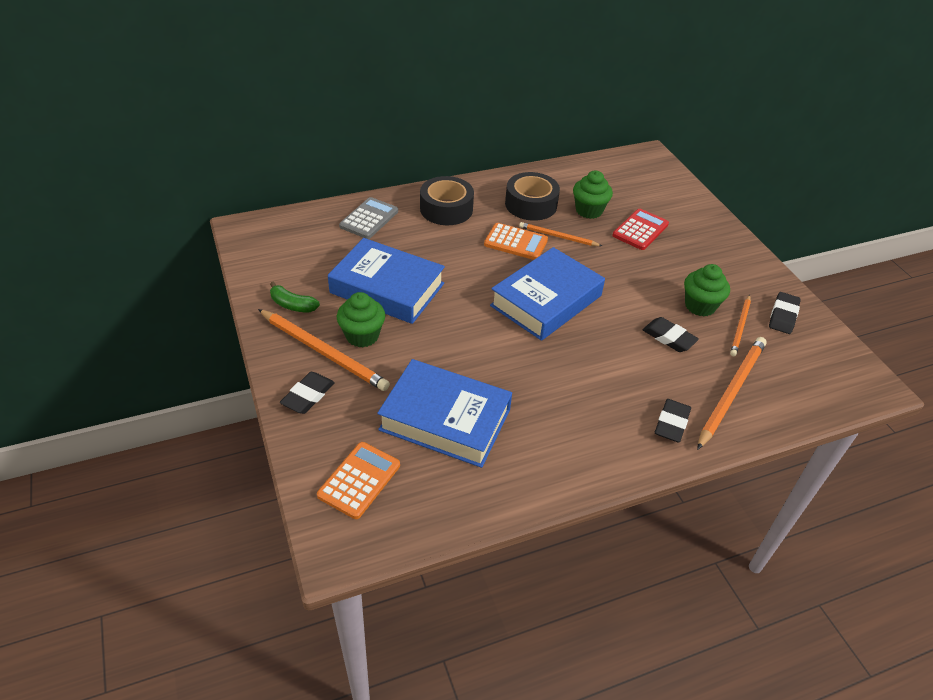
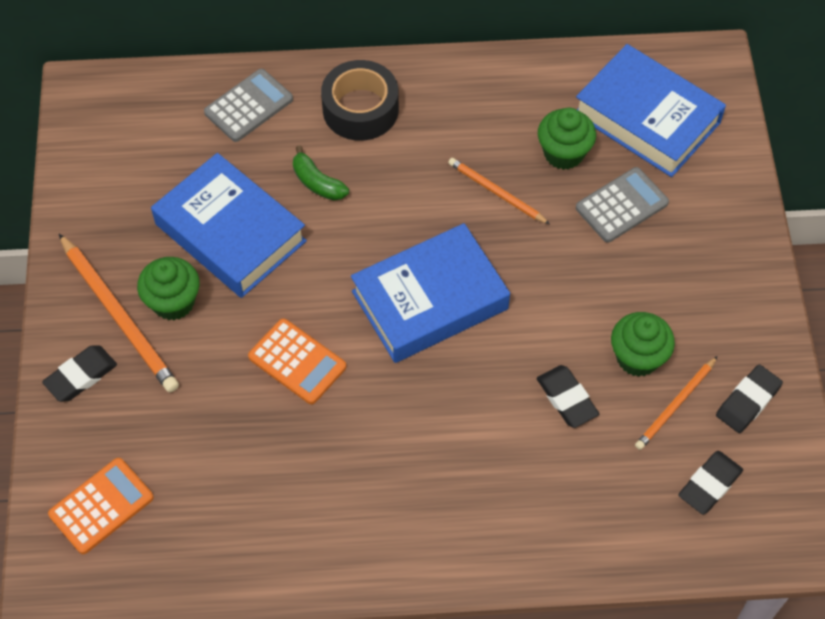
camera: 20 degrees right, 15 degrees up
green banana [270,282,320,313] -> green banana moved to [293,145,349,201]
blue book [377,359,512,468] -> blue book moved to [576,44,726,177]
orange calculator [484,223,548,260] -> orange calculator moved to [248,318,346,404]
black tape [505,172,560,221] -> none
red calculator [613,209,669,250] -> grey calculator [576,167,669,243]
black eraser [655,399,691,442] -> black eraser moved to [678,451,743,515]
orange pencil [697,337,767,450] -> none

